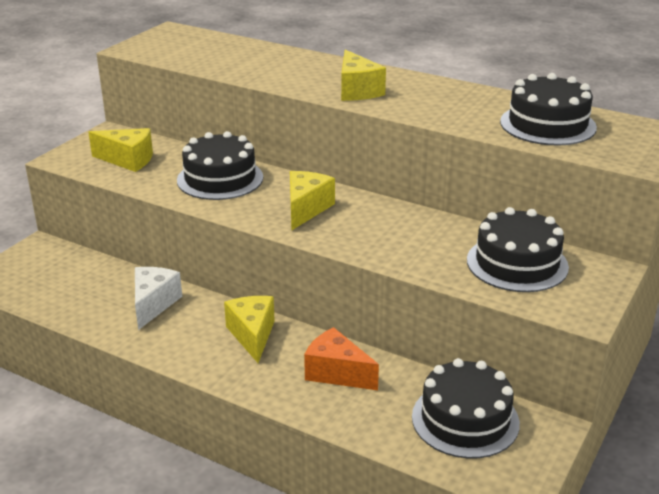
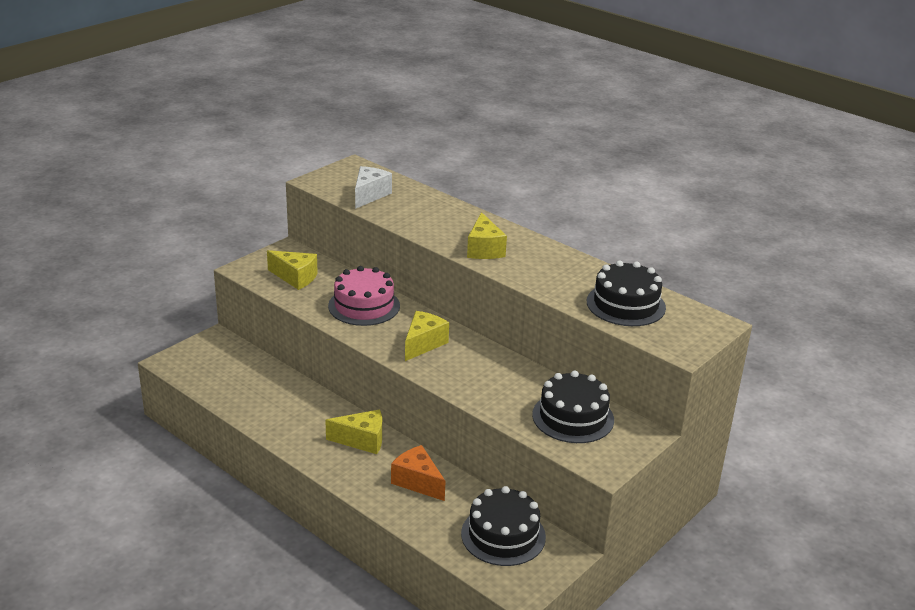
camera: 10 degrees right, 0 degrees up
white cheese [135,267,182,330] -> white cheese moved to [355,166,392,209]
black cake [177,131,263,200] -> pink cake [328,266,400,326]
yellow cheese [224,296,275,363] -> yellow cheese turned 90 degrees clockwise [325,409,382,454]

